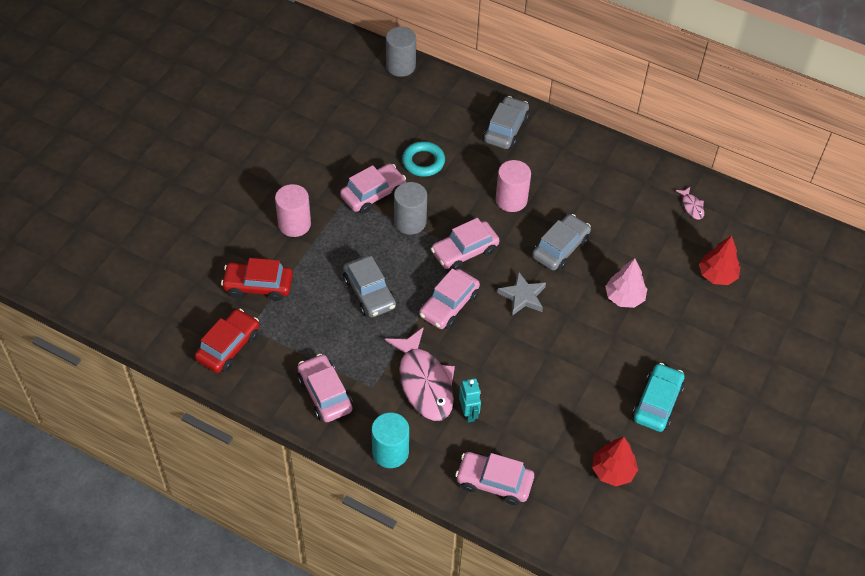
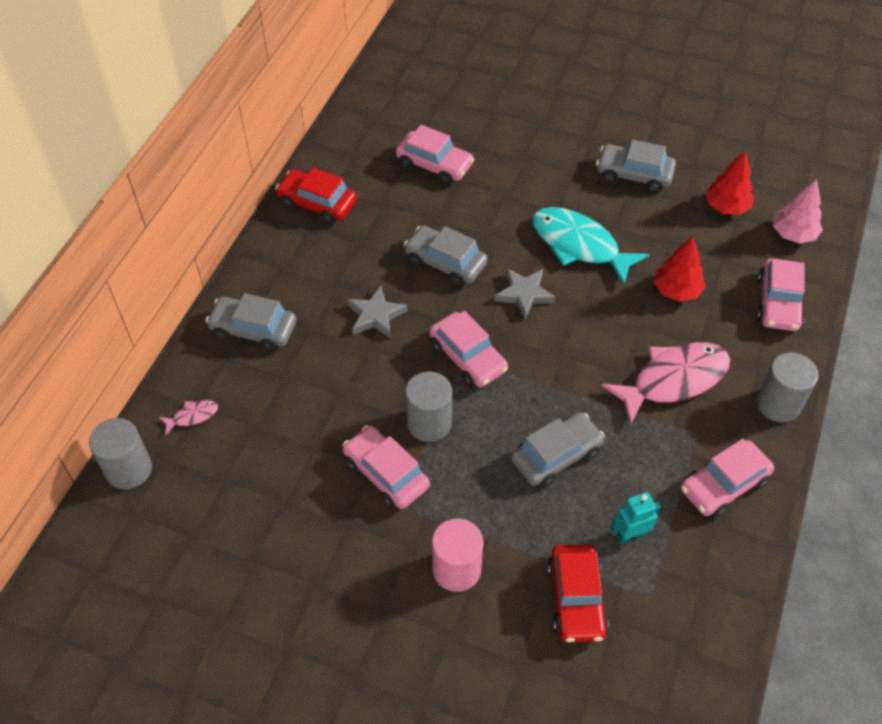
camera: 95 degrees left, 0 degrees up
red car [195,309,259,373] -> red car moved to [275,168,357,224]
turquoise cylinder [371,413,409,468] -> grey cylinder [757,352,818,422]
turquoise ring [402,141,445,177] -> none
pink car [419,268,480,329] -> pink car moved to [396,125,474,185]
turquoise robot [459,378,481,423] -> turquoise robot moved to [610,492,661,544]
pink cylinder [496,160,531,212] -> grey star [347,285,408,339]
pink tree [605,258,647,308] -> pink tree moved to [773,179,823,244]
turquoise car [632,363,685,432] -> grey car [596,139,676,193]
pink fish [676,187,704,220] -> pink fish moved to [159,400,218,435]
red tree [699,236,740,285] -> red tree moved to [654,237,706,302]
none -> turquoise fish [532,207,650,285]

